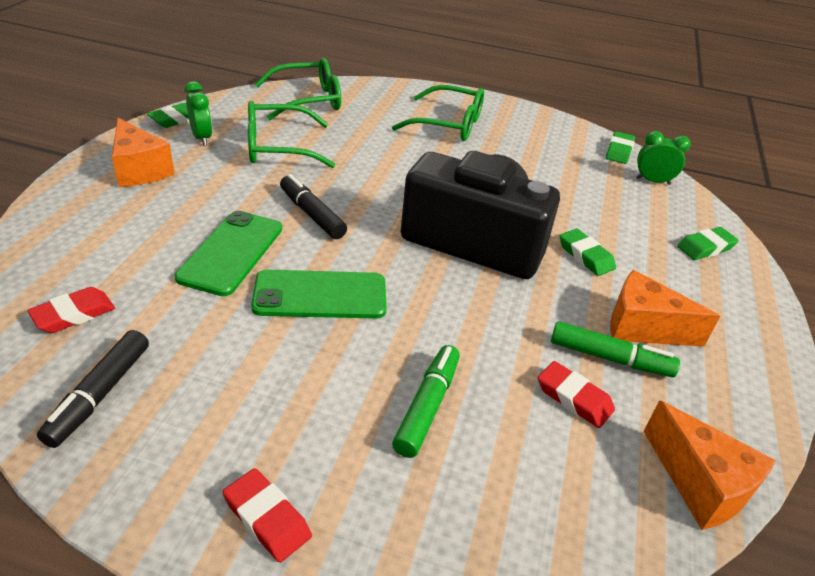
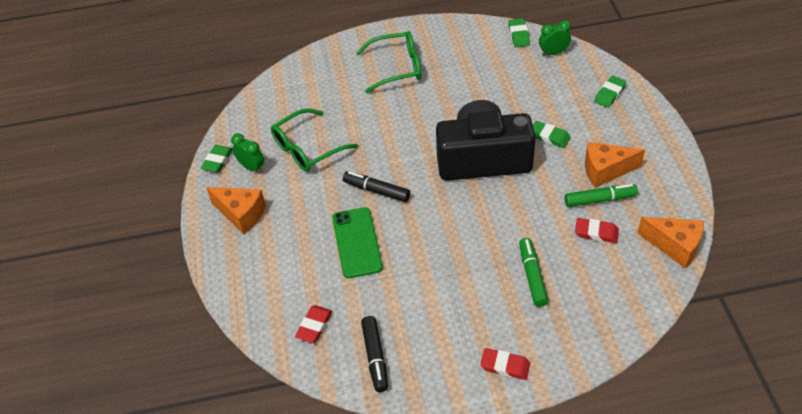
camera: 20 degrees left, 10 degrees up
green phone [251,270,386,319] -> none
green glasses [255,58,341,120] -> none

